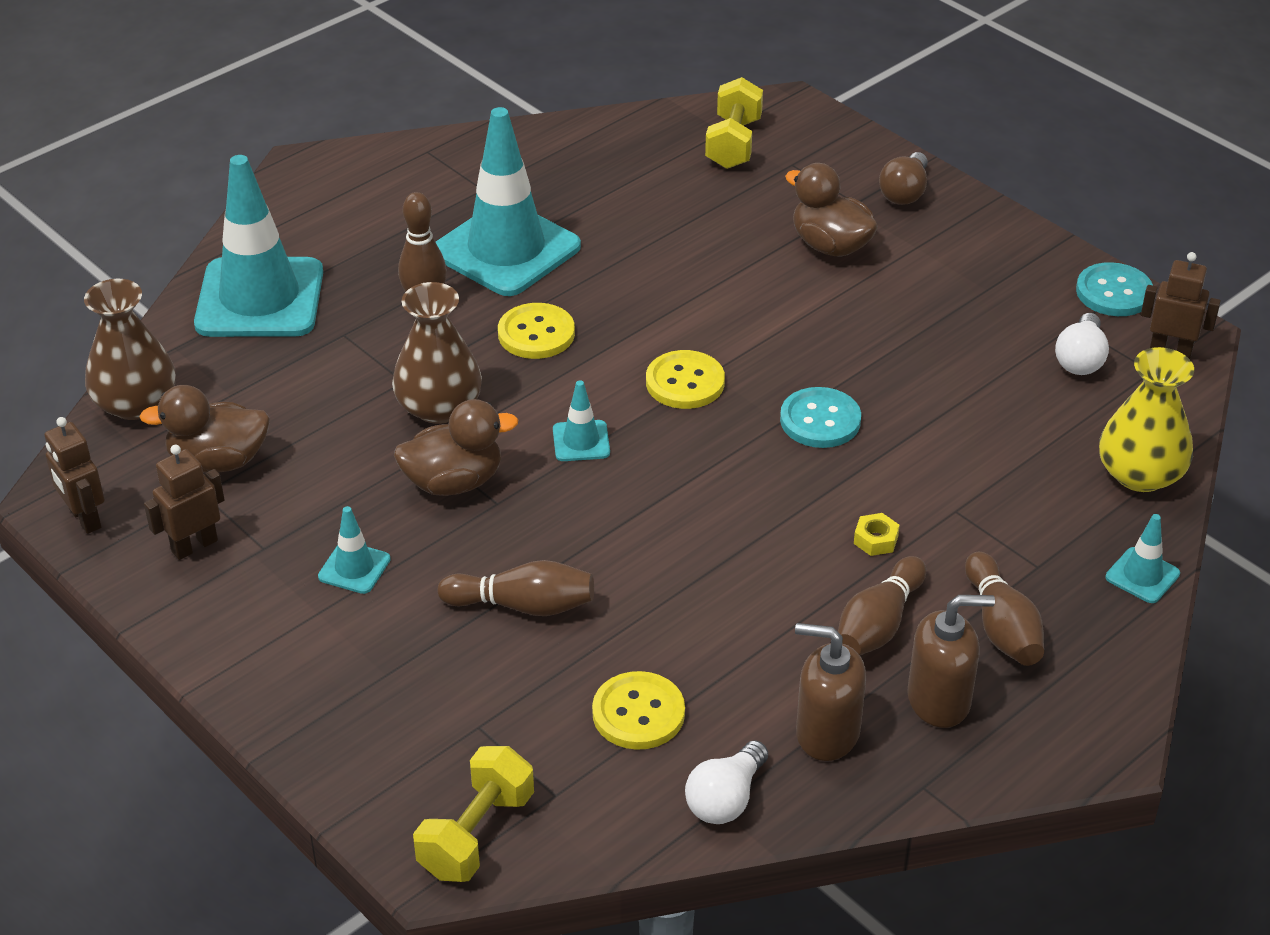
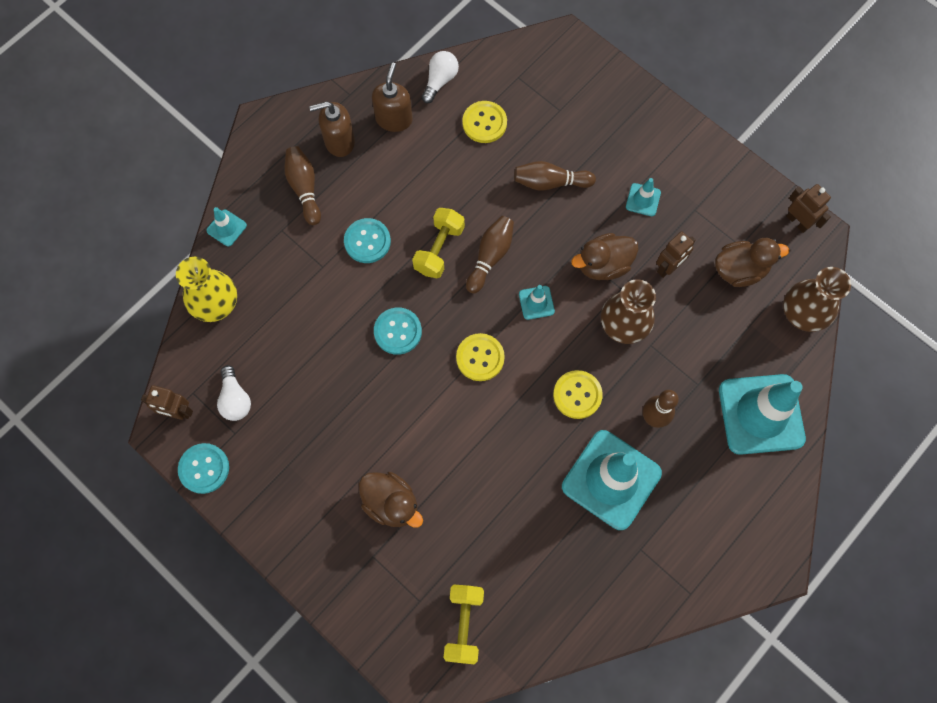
camera: 175 degrees right, 30 degrees up
brown robot [144,445,225,560] -> brown robot moved to [656,231,696,278]
yellow dumbbell [413,746,534,882] -> yellow dumbbell moved to [412,208,465,278]
brown soap dispenser [795,623,866,761] -> brown soap dispenser turned 90 degrees counterclockwise [372,63,413,132]
brown bowling pin [838,556,926,655] -> brown bowling pin moved to [466,216,514,294]
yellow nut [854,513,900,556] -> turquoise button [344,218,391,263]
brown light bulb [879,152,928,205] -> none
white light bulb [1055,313,1109,375] -> white light bulb turned 150 degrees clockwise [217,365,251,421]

